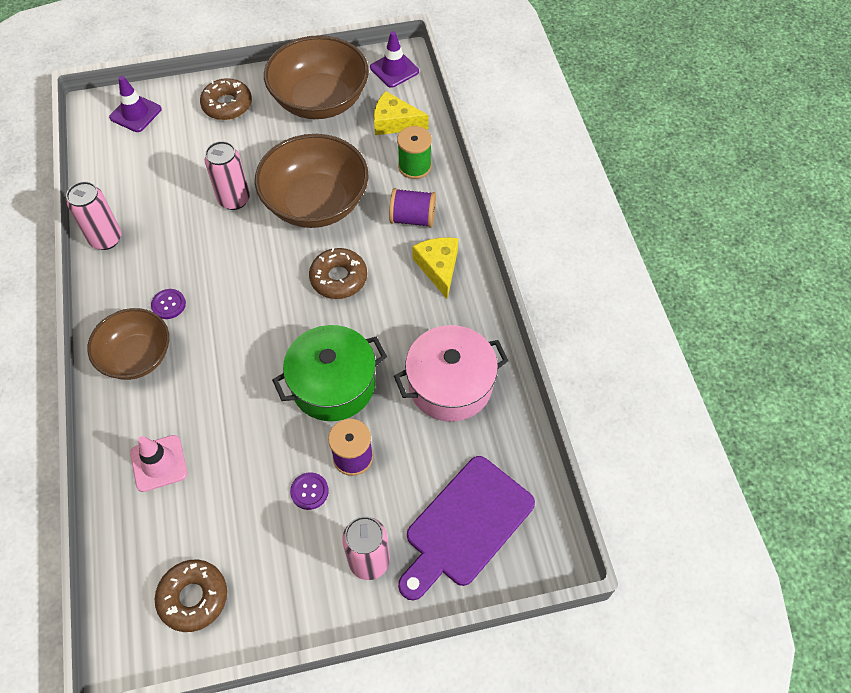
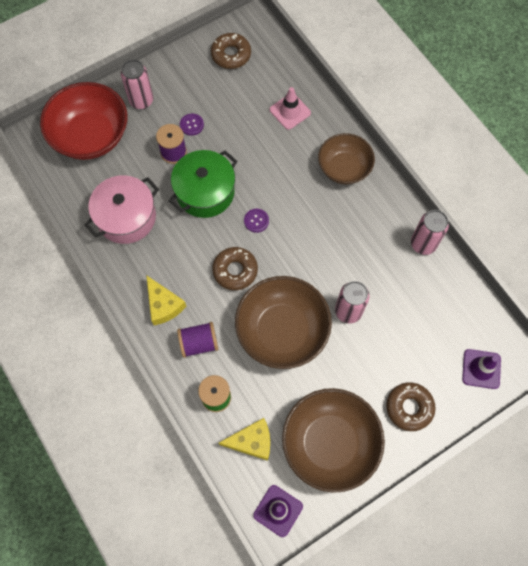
camera: 160 degrees right, 10 degrees up
purple button [151,289,186,319] -> purple button moved to [244,209,269,233]
purple cutting board [398,456,535,601] -> red bowl [40,82,127,160]

